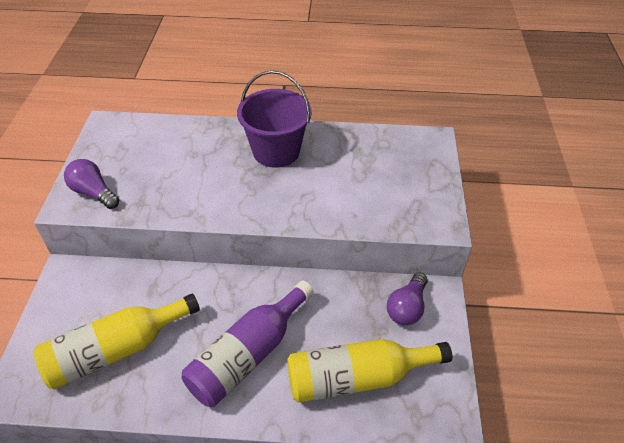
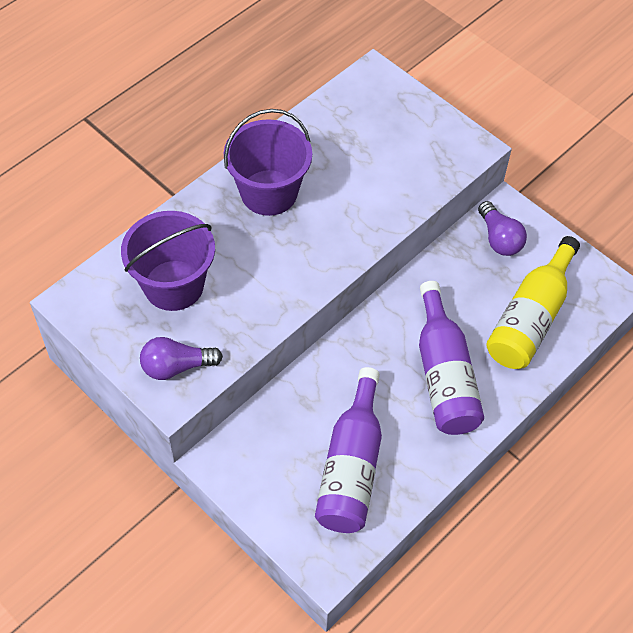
camera: 50 degrees left, 10 degrees up
yellow bottle [33,293,200,390] -> purple bottle [315,367,382,533]
none -> purple bucket [121,211,215,311]

